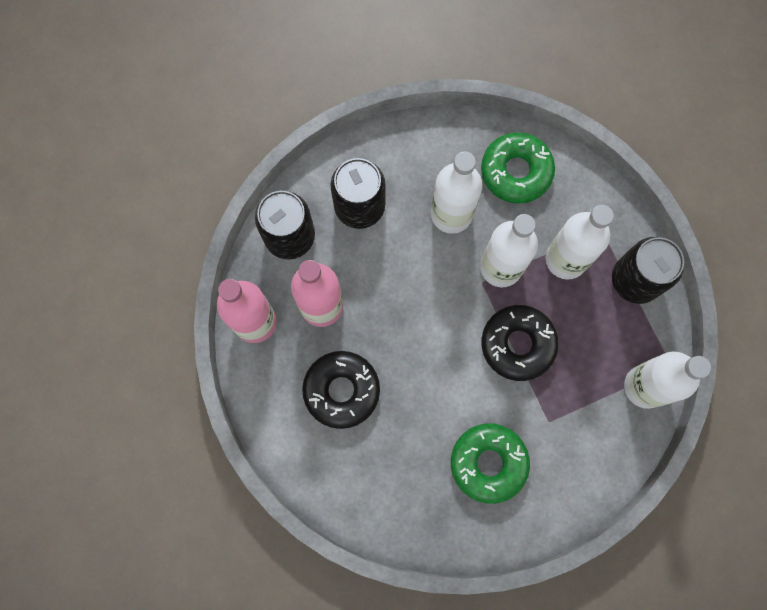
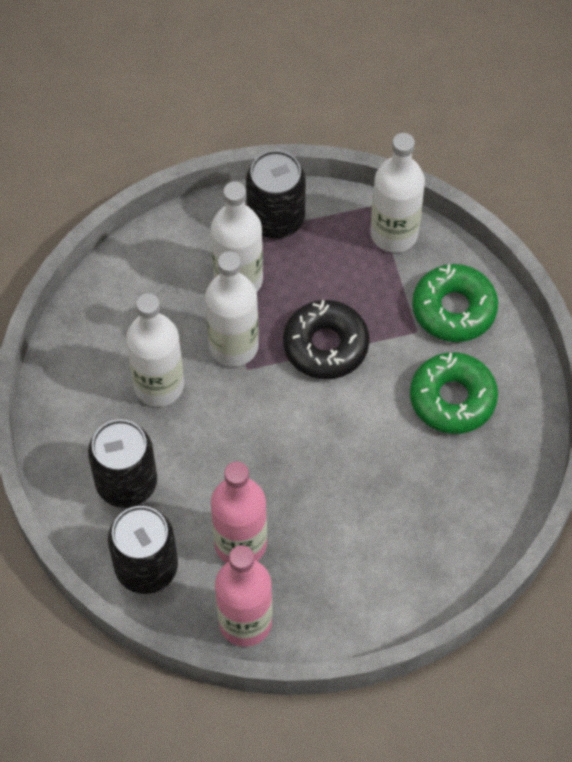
camera: 80 degrees left, 15 degrees down
black donut [302,351,380,429] -> none
green donut [481,132,555,203] -> green donut moved to [412,264,498,342]

